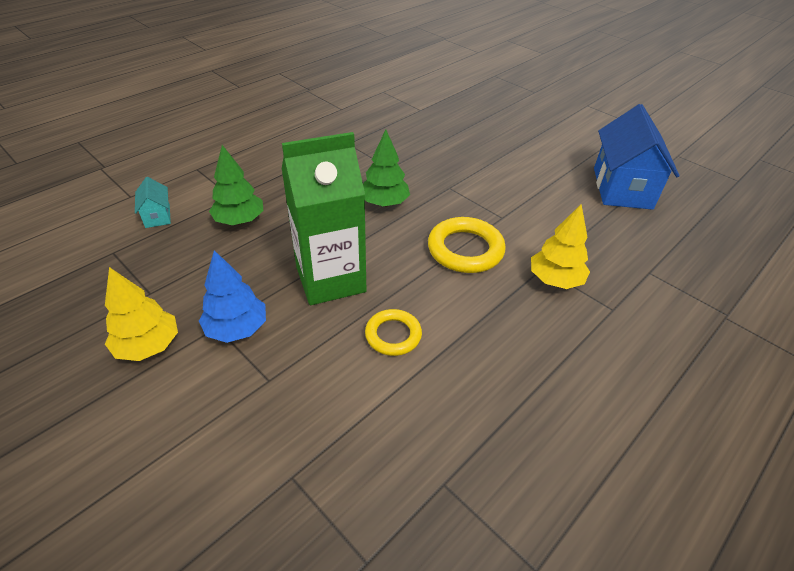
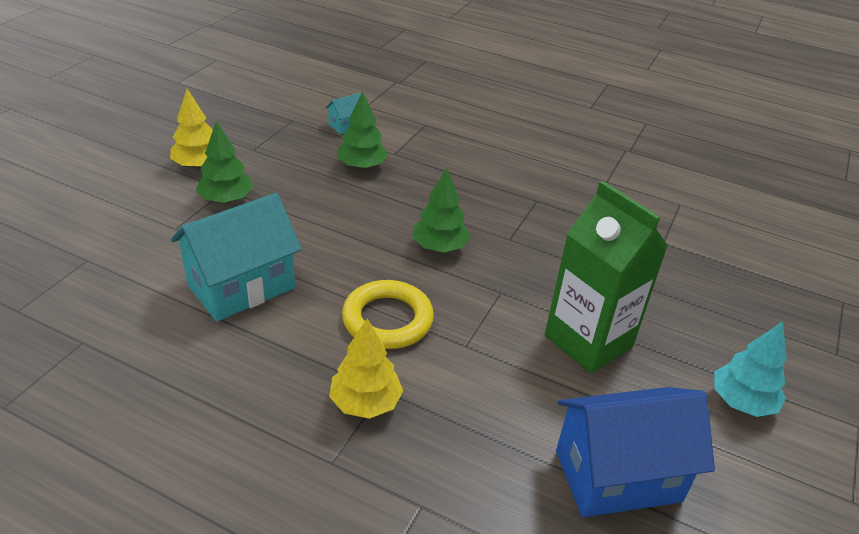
camera: 70 degrees right, 5 degrees down
blue tree [199,250,266,343] -> green tree [196,121,253,203]
green carton [282,132,366,305] -> green carton moved to [545,181,668,373]
yellow ring [365,309,422,356] -> turquoise house [171,193,302,322]
none -> turquoise tree [714,321,787,417]

